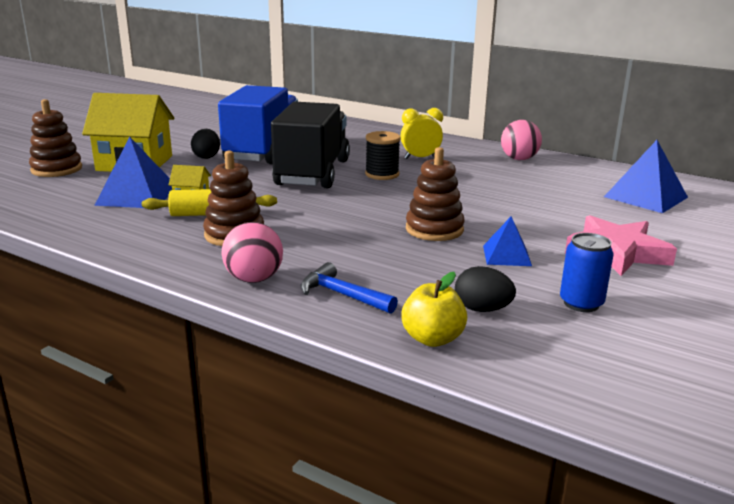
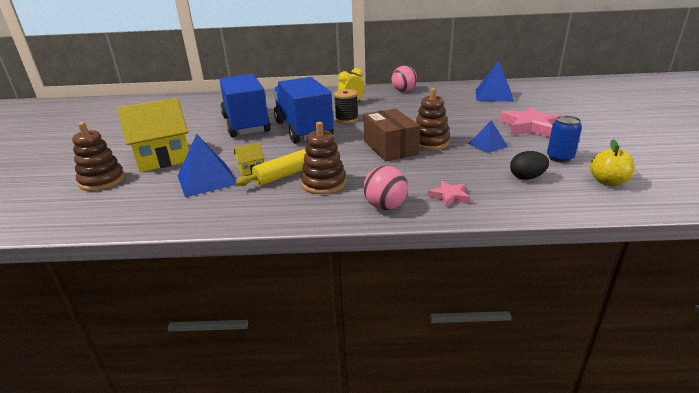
camera: 30 degrees left, 5 degrees up
black egg [191,129,220,159] -> none
black truck [271,102,350,188] -> blue truck [273,77,334,144]
blue hammer [301,262,398,314] -> pink star [428,181,470,207]
yellow apple [401,272,467,347] -> yellow apple moved to [590,139,635,186]
none -> brown box [364,109,420,162]

